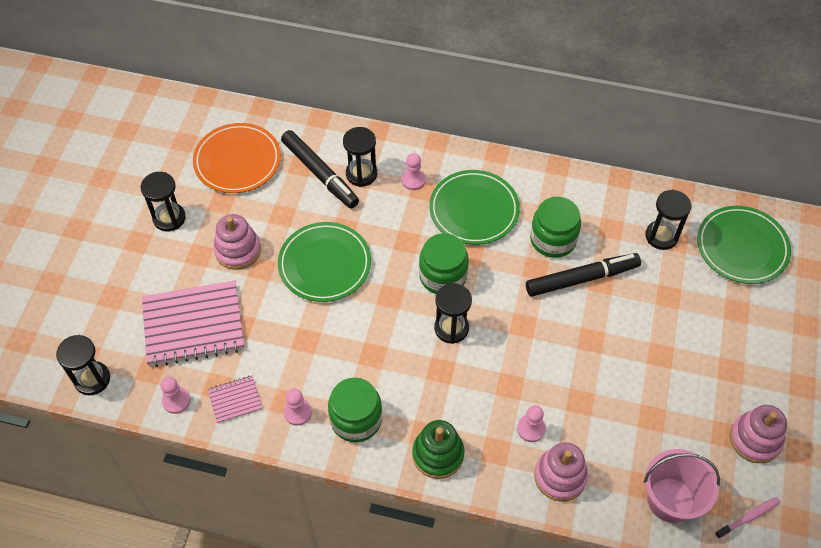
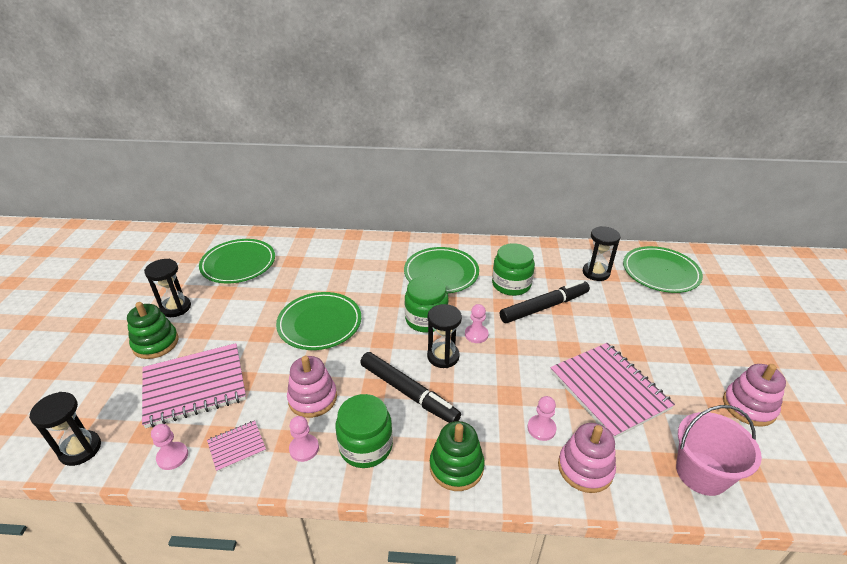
camera: 10 degrees left, 20 degrees down
orange plate [193,123,281,193] -> green plate [199,239,275,283]
pink stacking toy [213,214,261,270] -> pink stacking toy moved to [287,356,337,418]
black marker [281,130,359,208] -> black marker moved to [360,352,461,423]
black hourglass [343,127,377,187] -> none
pink pawn [401,153,426,190] -> pink pawn moved to [465,304,489,343]
pink toothbrush [715,497,781,539] -> none
none -> green stacking toy [127,302,179,359]
none -> pink notebook [550,343,675,438]

